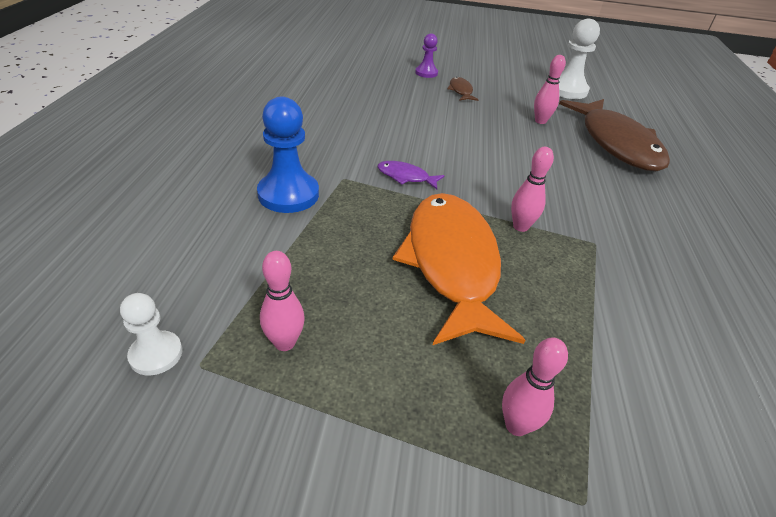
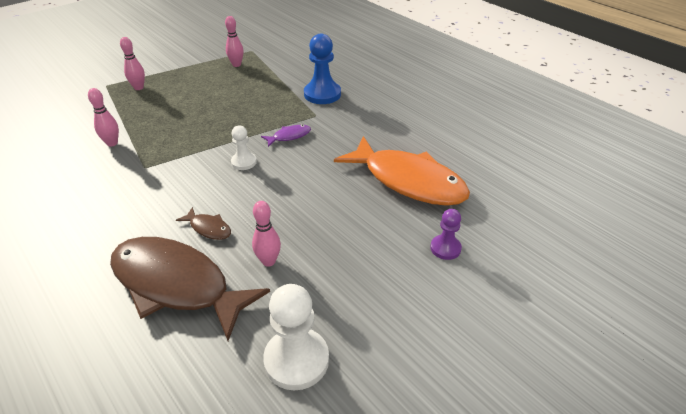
camera: 135 degrees right, 0 degrees up
white pawn [120,293,183,375] -> white pawn moved to [231,125,257,170]
orange fish [392,193,525,345] -> orange fish moved to [334,136,470,206]
brown fish [447,77,479,101] -> brown fish moved to [176,207,231,240]
pink bowling pin [511,147,554,232] -> pink bowling pin moved to [88,88,119,147]

